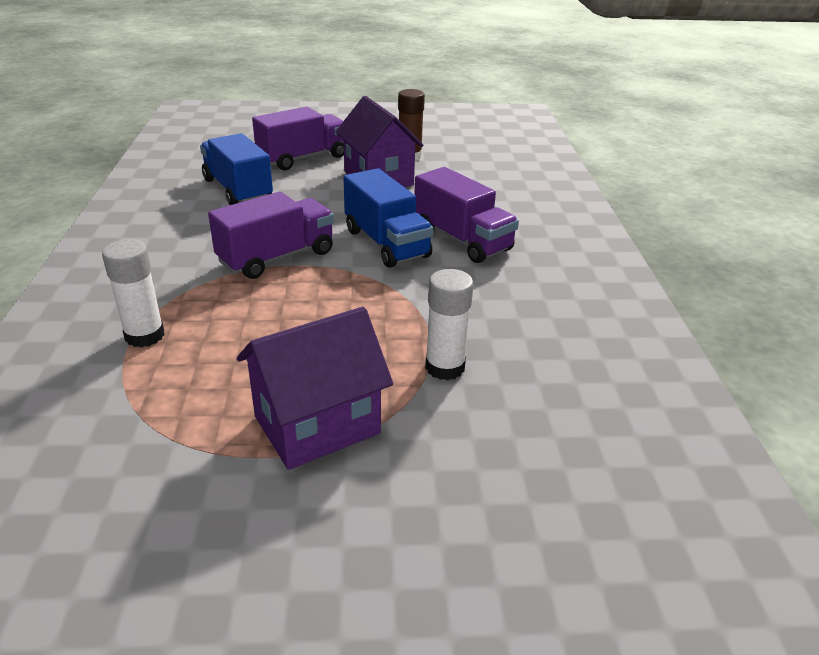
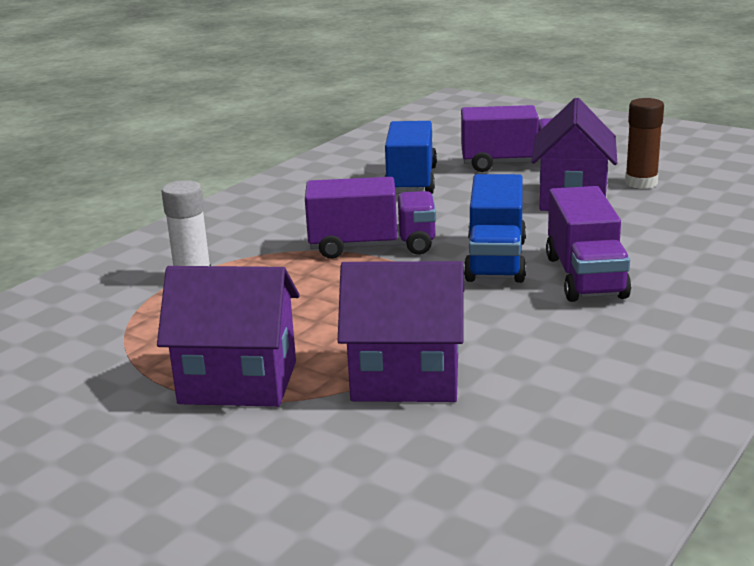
camera: 40 degrees right, 10 degrees down
white glue stick [425,269,474,380] -> purple house [338,261,464,402]

